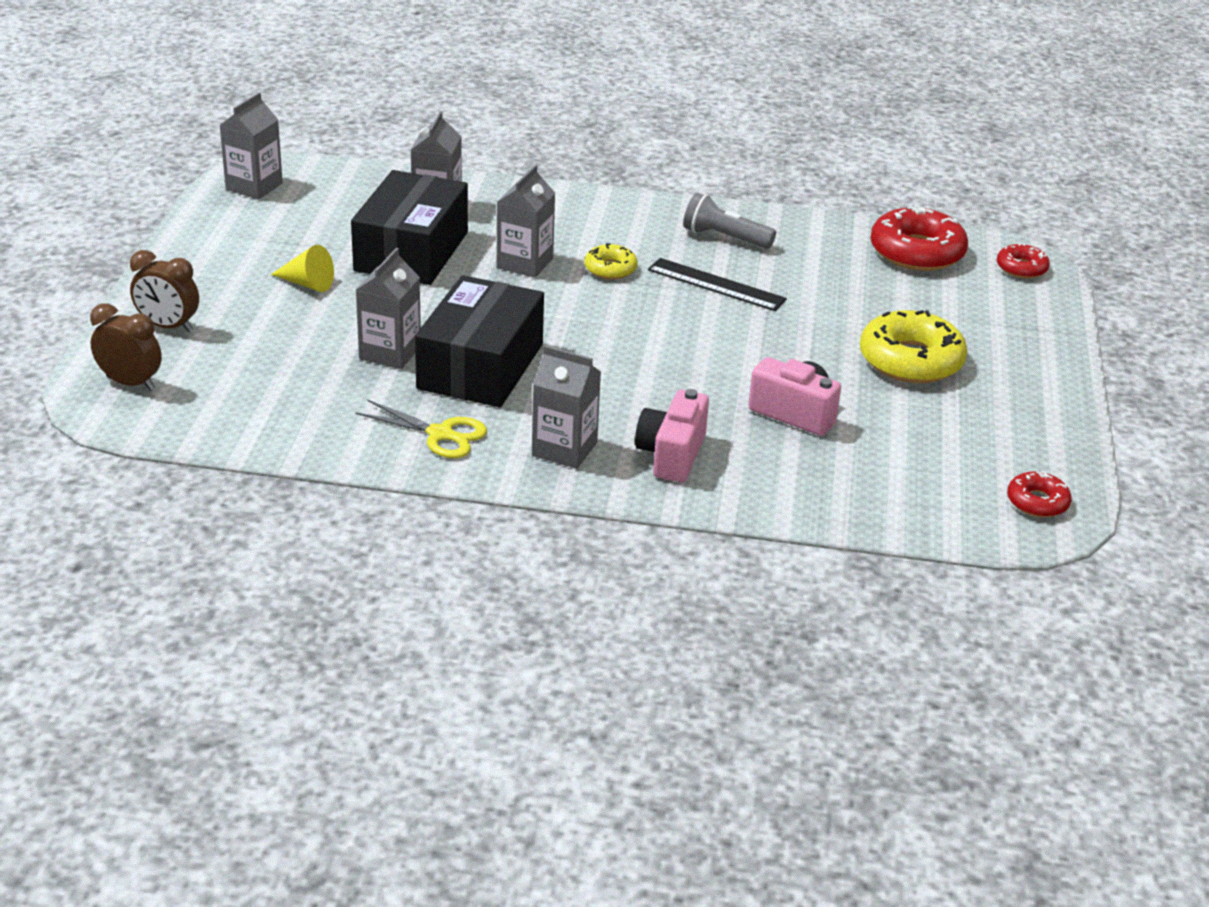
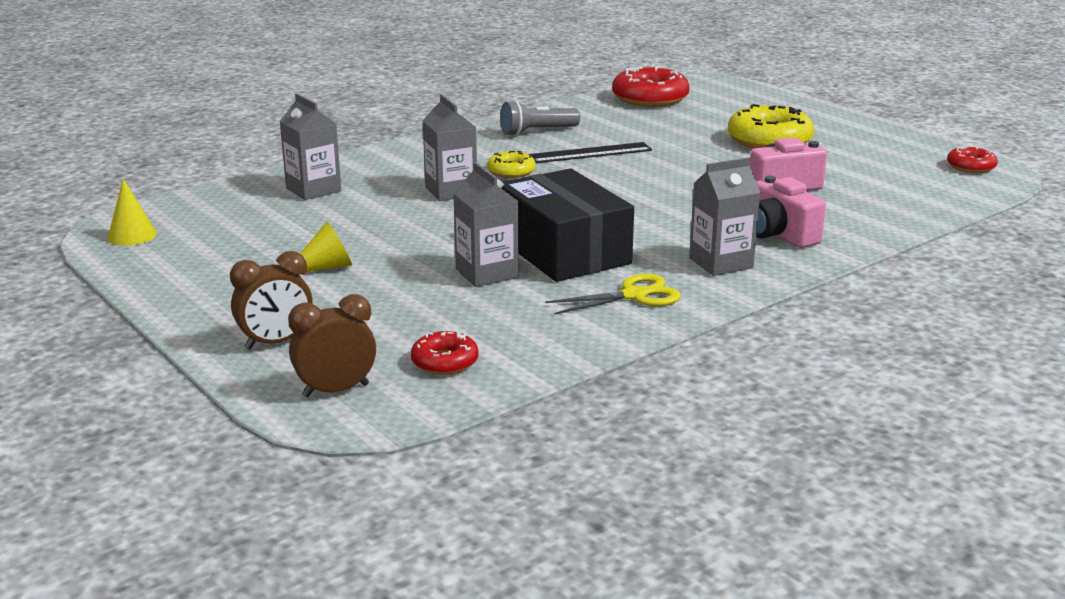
camera: 45 degrees left, 10 degrees down
grey carton [220,92,283,200] -> yellow cone [108,178,157,246]
black box [351,170,468,285] -> none
red donut [997,243,1050,279] -> red donut moved to [411,331,479,375]

